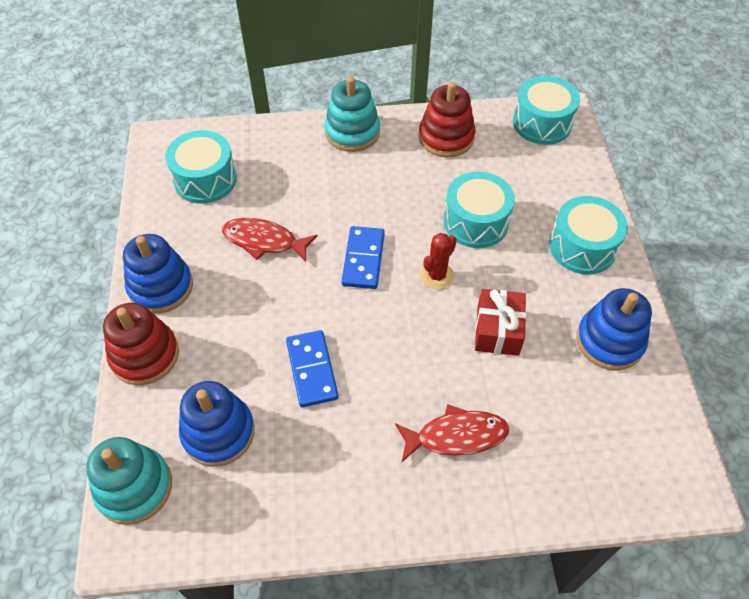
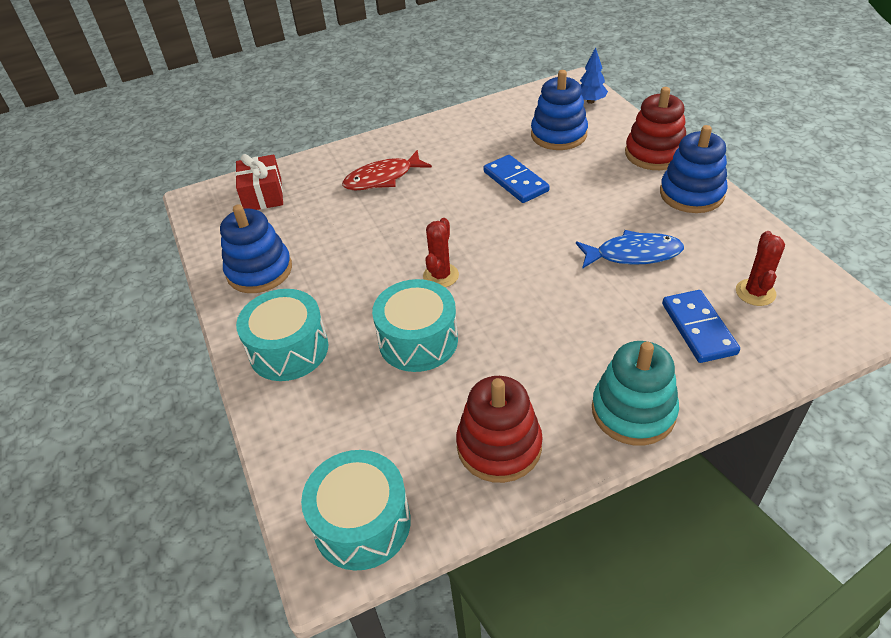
camera: 165 degrees right, 10 degrees down
turquoise stacking toy [86,437,172,525] -> blue tree [580,47,608,104]
turquoise drum [165,130,237,203] -> red cactus [736,231,785,306]
red fish [222,218,318,262] -> blue fish [576,230,684,269]
blue domino [342,226,385,289] -> blue domino moved to [662,290,740,363]
red gift [475,289,526,356] -> red gift moved to [235,154,283,210]

